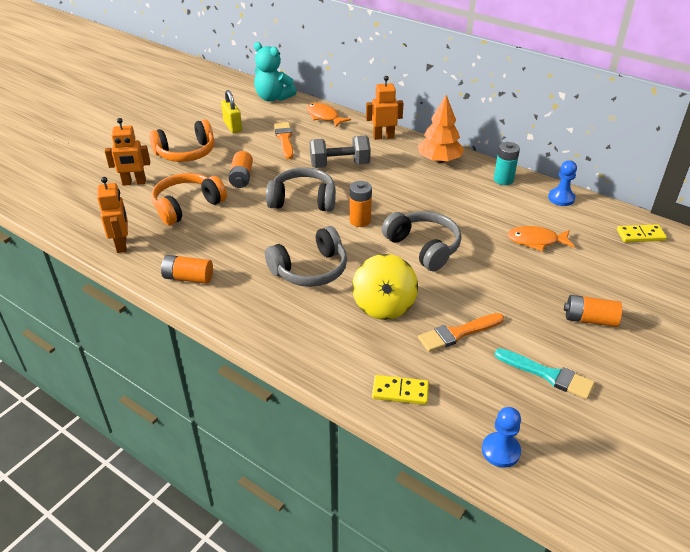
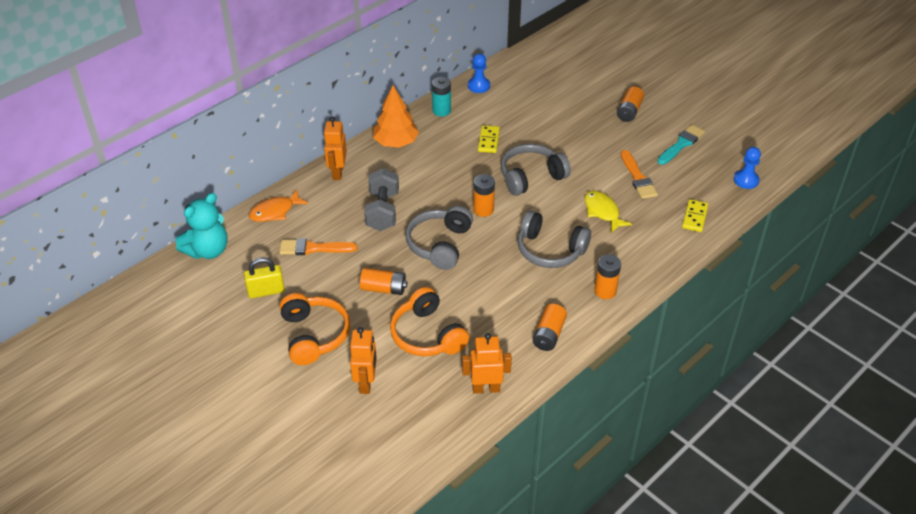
camera: 80 degrees left, 5 degrees up
grey headphones [265,226,347,287] -> grey headphones turned 135 degrees clockwise [518,211,591,268]
yellow spinning top [352,254,418,320] -> yellow fish [585,190,632,233]
orange fish [507,226,575,252] -> none
yellow domino [617,224,667,242] -> yellow domino moved to [478,125,500,153]
none -> orange battery [594,254,621,299]

